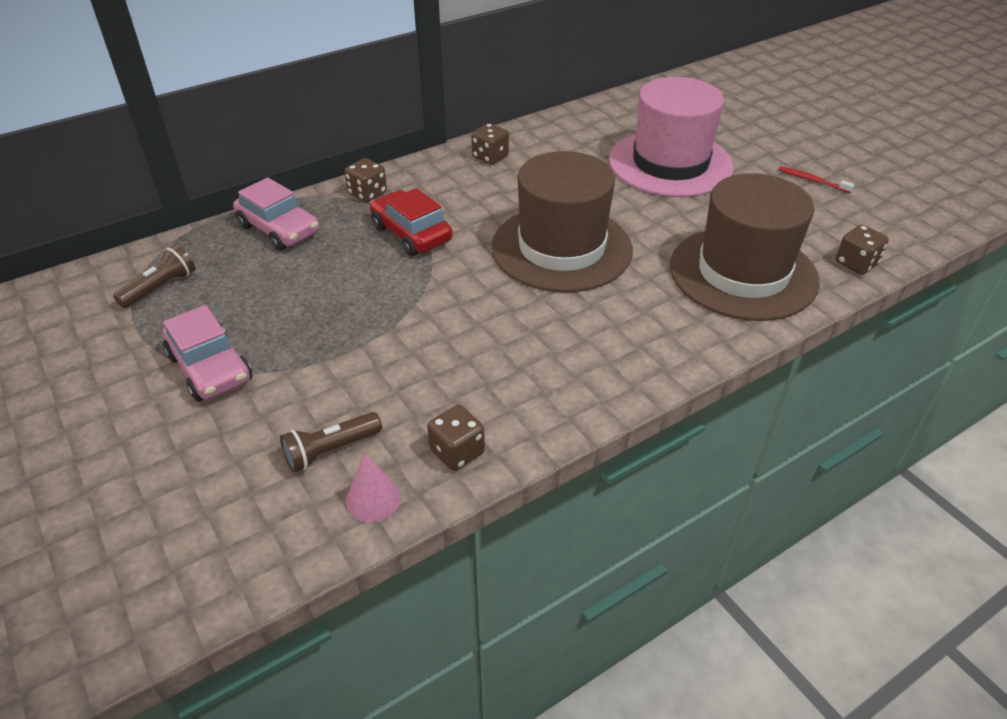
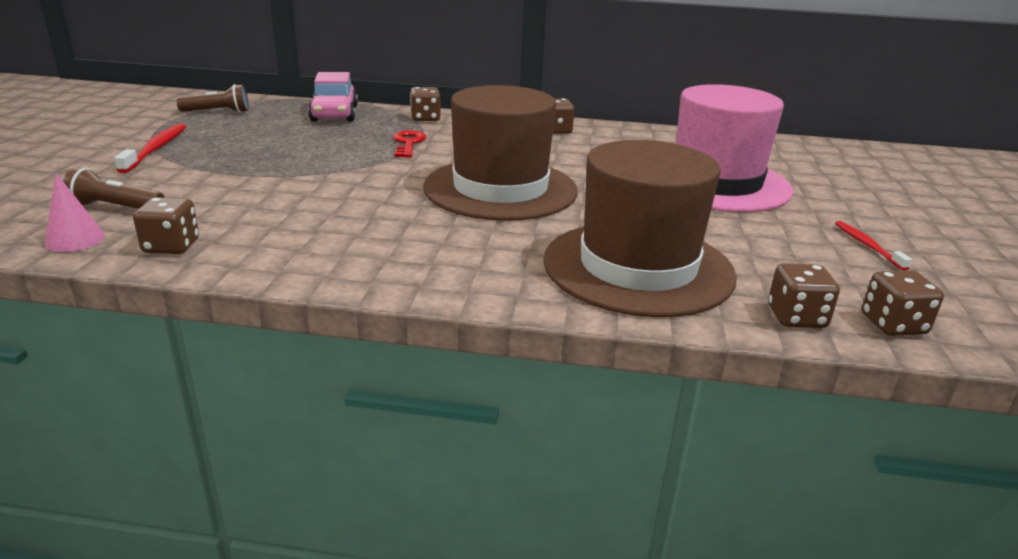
camera: 40 degrees right, 15 degrees down
pink car [163,305,252,402] -> red toothbrush [114,123,186,173]
red car [370,188,453,256] -> red key [393,130,426,158]
none -> brown dice [862,270,944,336]

